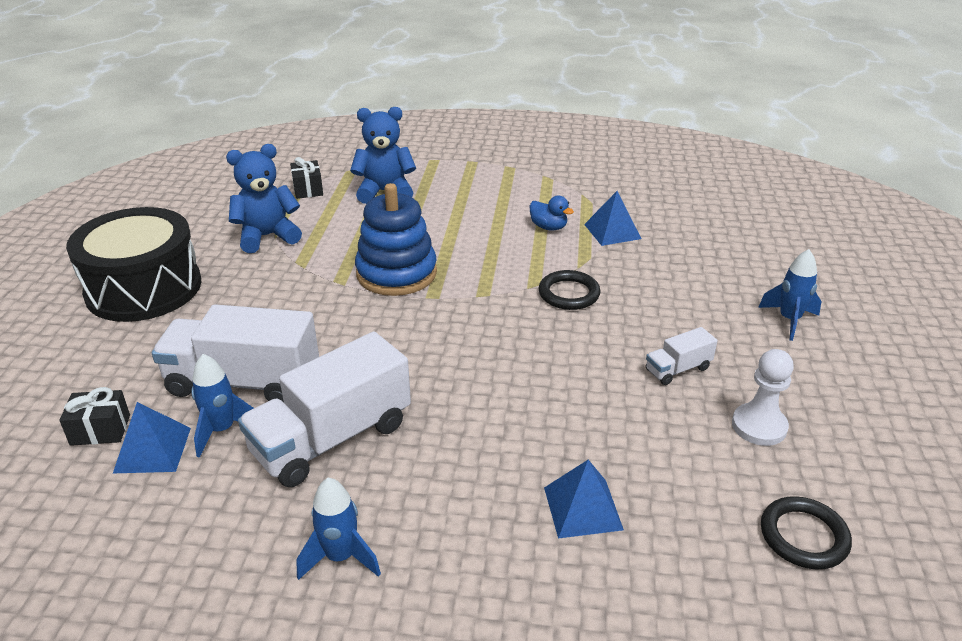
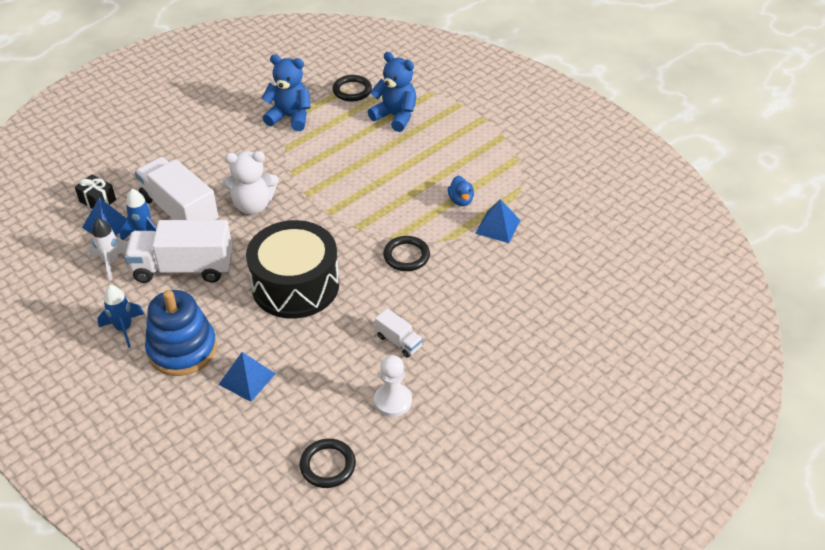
camera: 40 degrees right, 10 degrees up
black drum [66,207,202,322] -> black drum moved to [246,220,339,319]
black gift [290,157,323,199] -> black ring [332,75,372,102]
blue stacking toy [355,183,437,296] -> blue stacking toy moved to [145,290,217,376]
white truck [646,327,718,385] -> white truck turned 150 degrees counterclockwise [375,308,423,358]
blue rocket [758,249,821,341] -> none
none -> white rocket [89,218,128,281]
none -> white teddy bear [222,151,279,215]

